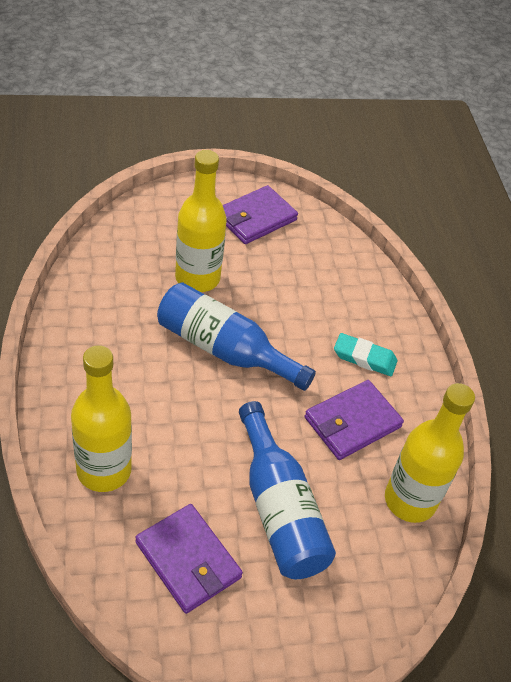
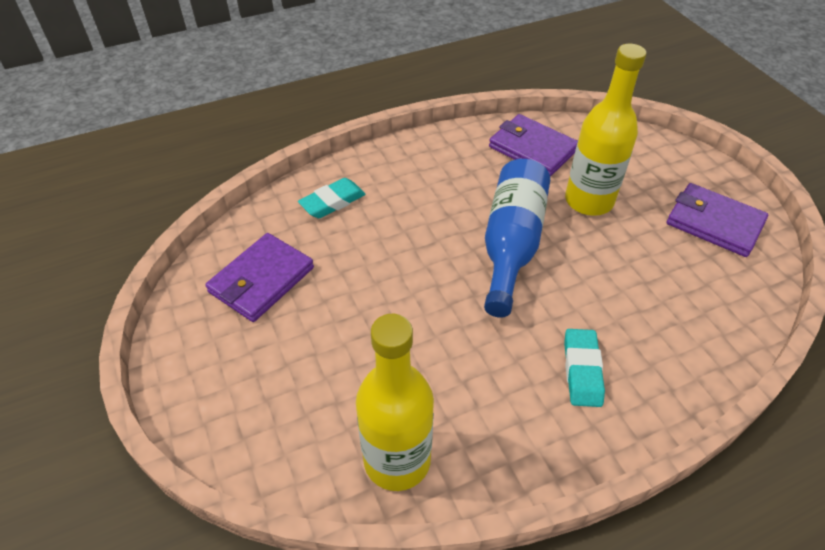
camera: 80 degrees right, 0 degrees up
yellow bottle [71,345,132,492] -> turquoise eraser [298,178,366,218]
blue bottle [239,401,336,579] -> none
purple wallet [305,380,404,460] -> purple wallet moved to [489,114,578,177]

